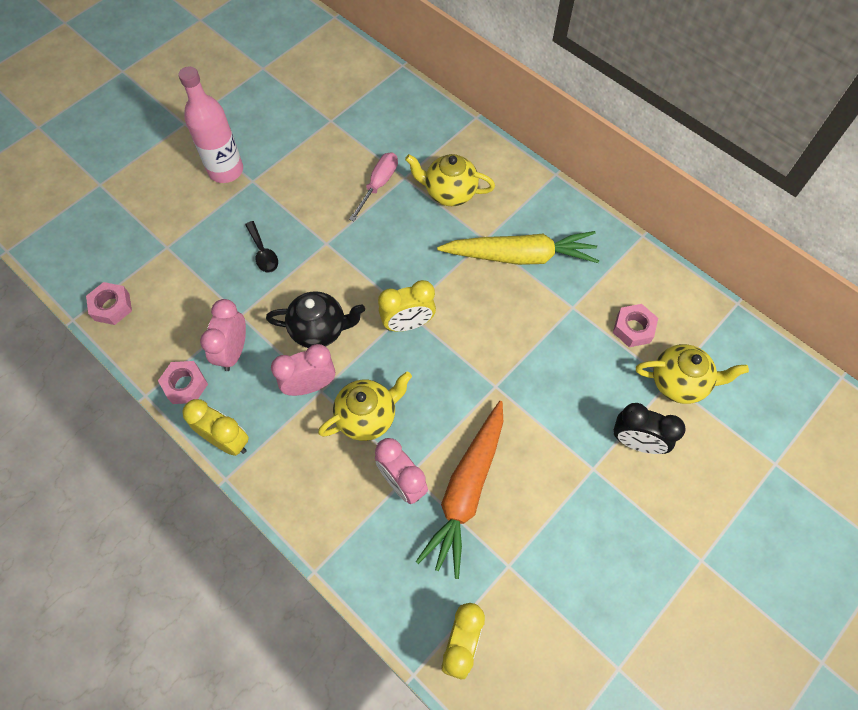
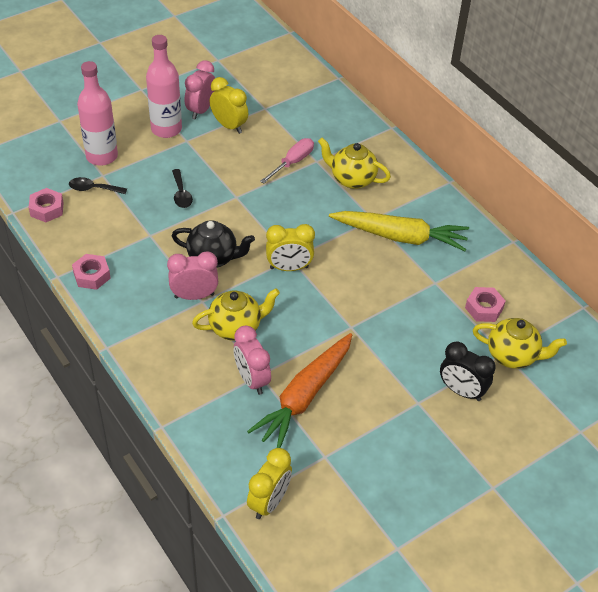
camera: 10 degrees right, 15 degrees down
yellow clock [182,399,249,456] -> yellow clock moved to [210,77,248,134]
pink clock [200,299,246,371] -> pink clock moved to [185,60,215,120]
none -> black spoon [69,177,127,194]
none -> pink bottle [77,61,118,166]

